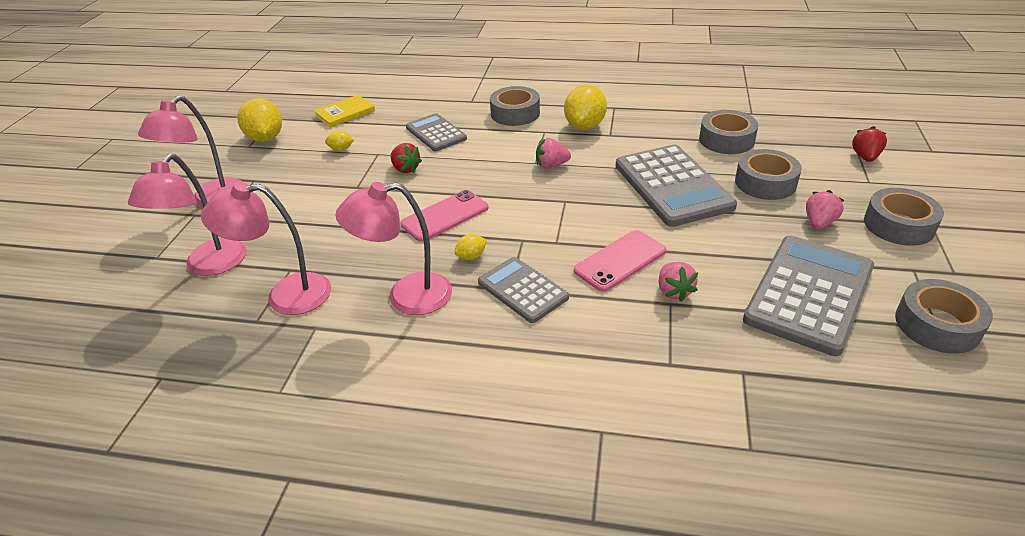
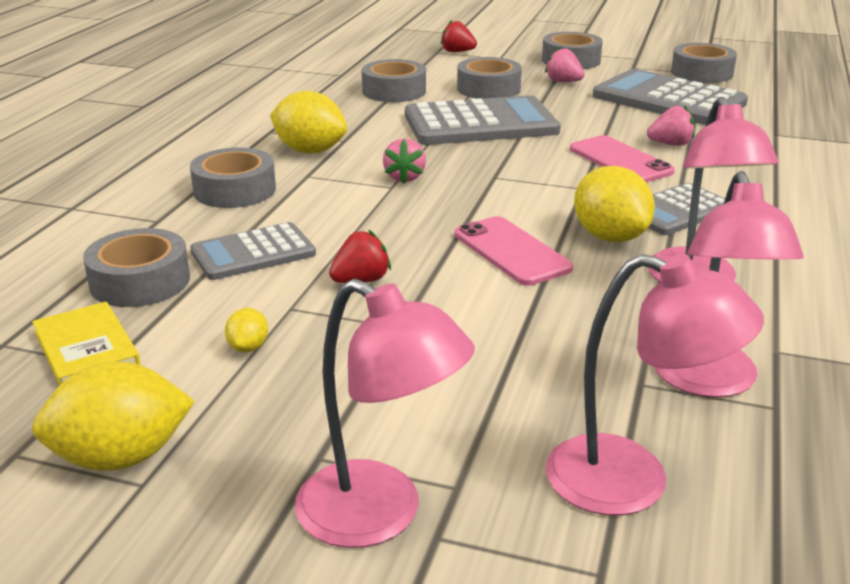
camera: 85 degrees left, 10 degrees down
yellow lemon [454,234,487,260] -> yellow lemon [574,166,655,242], size x2.12
none -> grey tape [83,228,190,307]

